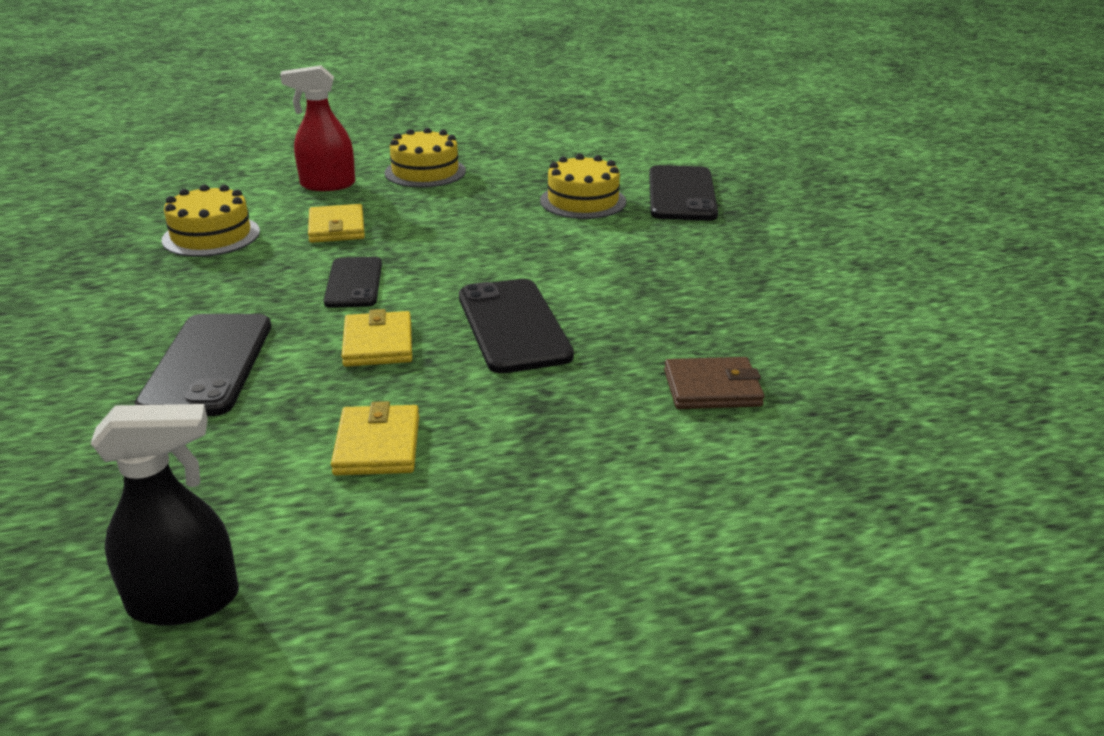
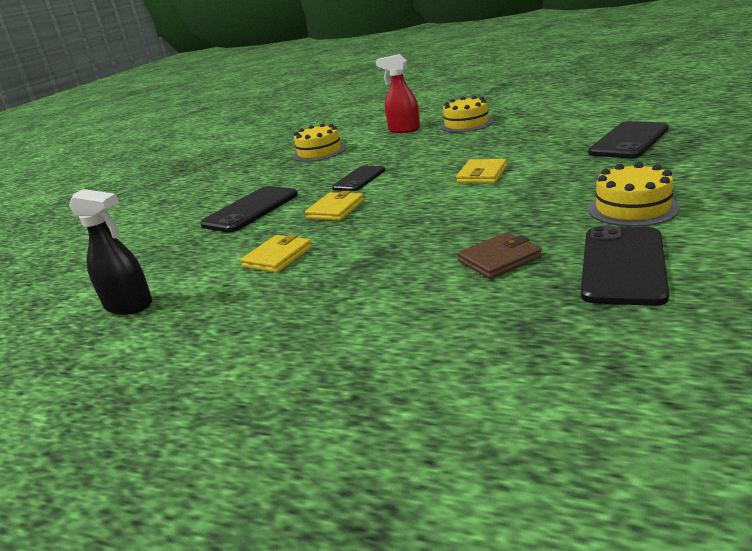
camera: 40 degrees right, 5 degrees down
yellow wallet [308,204,365,243] -> yellow wallet moved to [456,159,507,183]
black phone [459,279,574,373] -> black phone moved to [581,226,669,306]
yellow cake [540,154,626,219] -> yellow cake moved to [588,162,680,227]
brown wallet [664,357,765,409] -> brown wallet turned 60 degrees counterclockwise [457,232,542,279]

